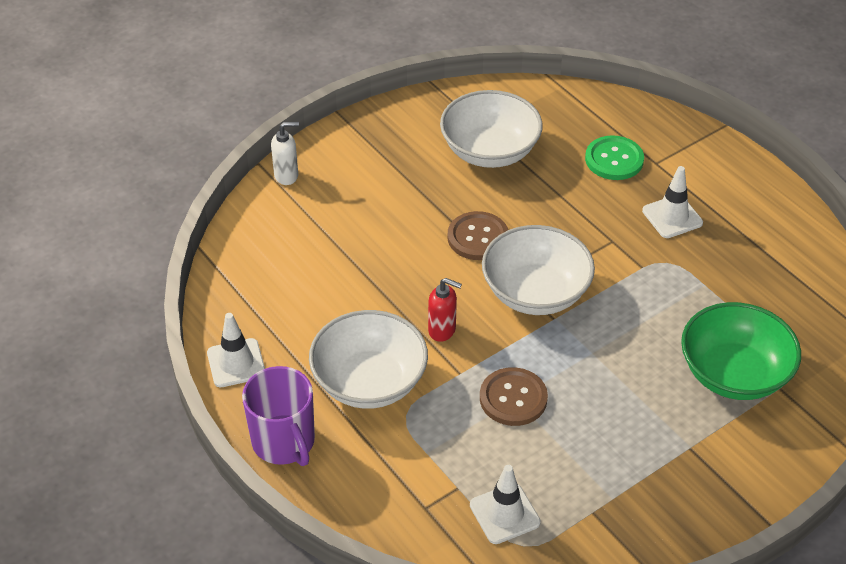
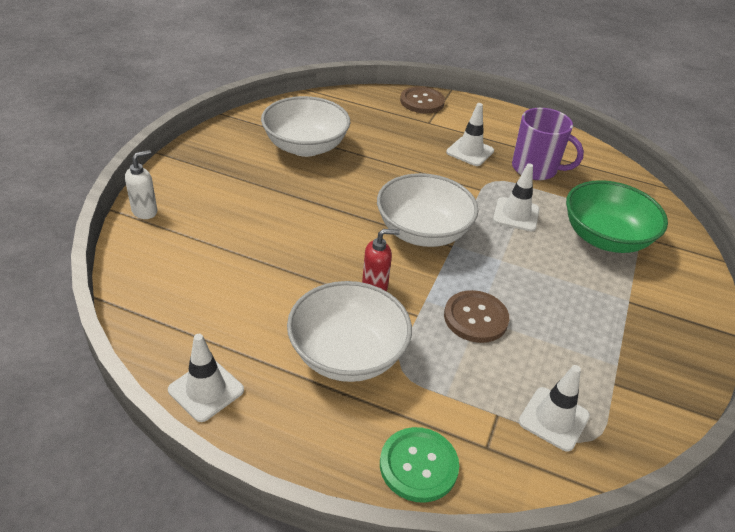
camera: 35 degrees left, 5 degrees down
purple mug [242,366,315,466] -> purple mug moved to [512,108,584,180]
brown button [447,211,508,260] -> brown button moved to [400,86,445,113]
green button [585,135,644,180] -> green button moved to [380,427,459,503]
none -> white traffic cone [493,164,539,231]

